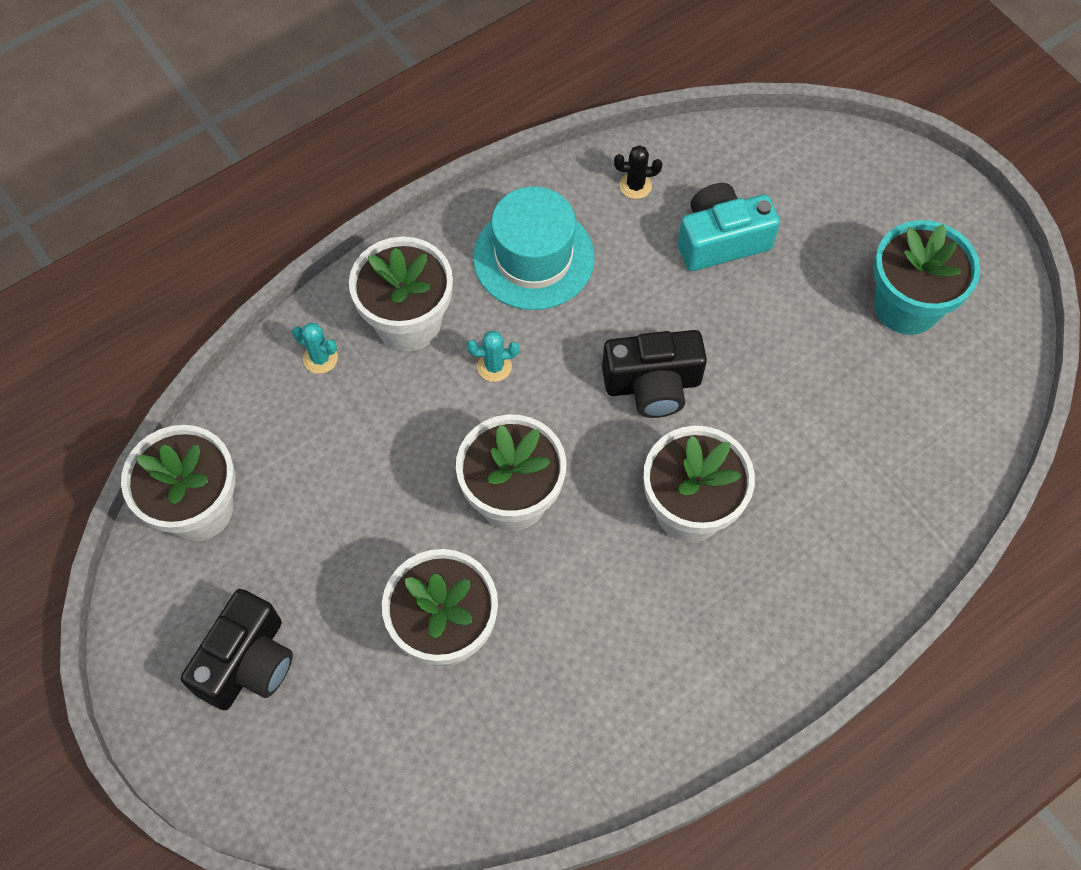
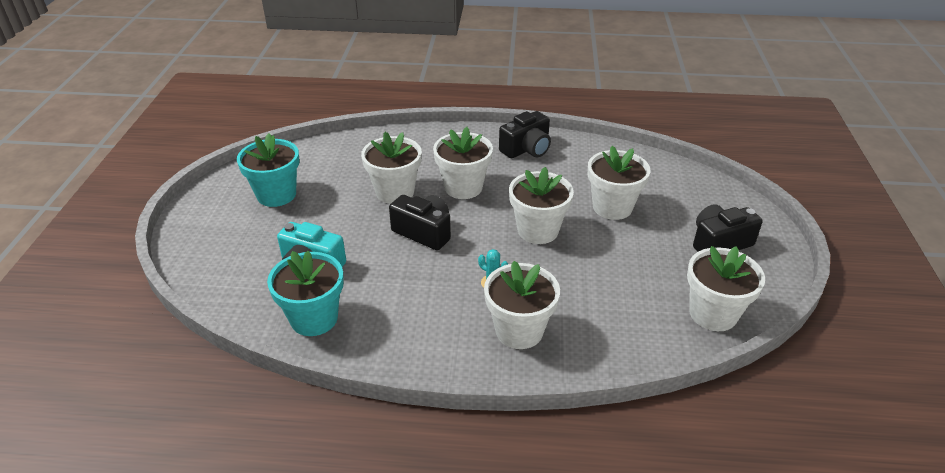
camera: 140 degrees left, 25 degrees down
turquoise cactus [292,322,338,374] -> none
turquoise hat [473,186,595,310] -> none
black cactus [614,145,662,199] -> turquoise flower pot [267,251,344,336]
none -> white flower pot [361,132,422,204]
none -> black camera [499,111,551,158]

